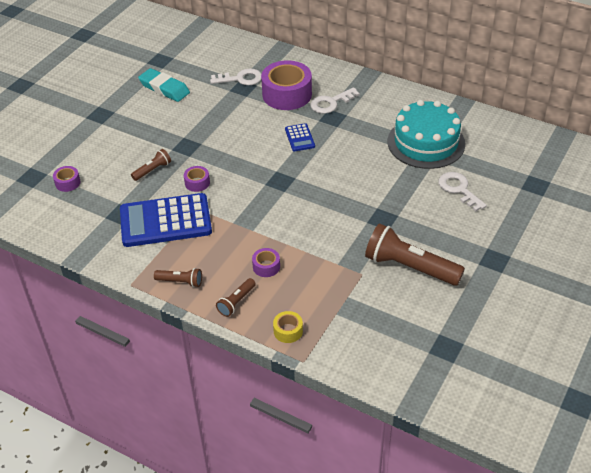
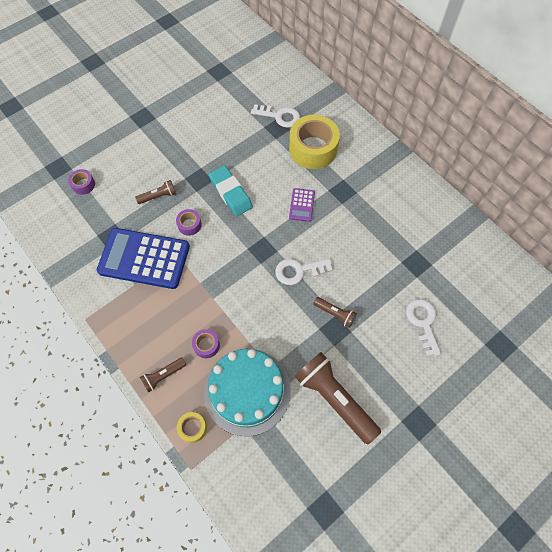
camera: 20 degrees right, 20 degrees up
turquoise eraser [138,68,190,102] -> turquoise eraser moved to [209,165,253,216]
brown flashlight [154,268,202,287] -> brown flashlight moved to [313,297,357,328]
purple tape [261,60,312,110] -> yellow tape [289,115,340,169]
blue calculator [285,123,315,151] -> purple calculator [289,188,315,222]
white key [310,87,360,114] -> white key moved to [275,259,332,285]
turquoise cake [388,100,465,169] -> turquoise cake moved to [204,349,291,436]

